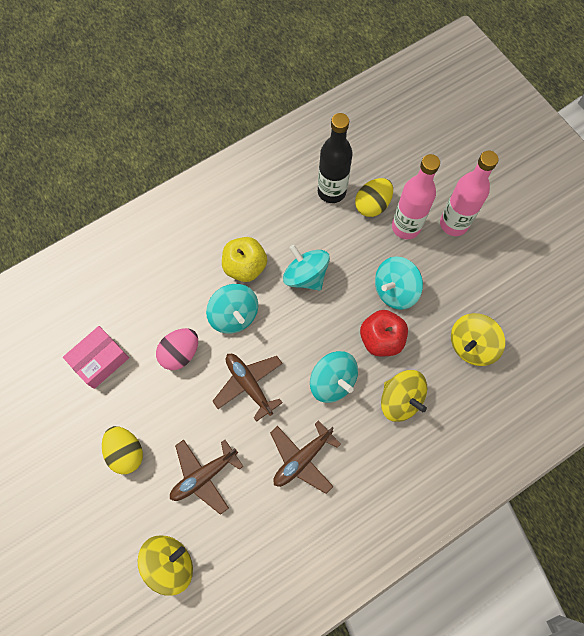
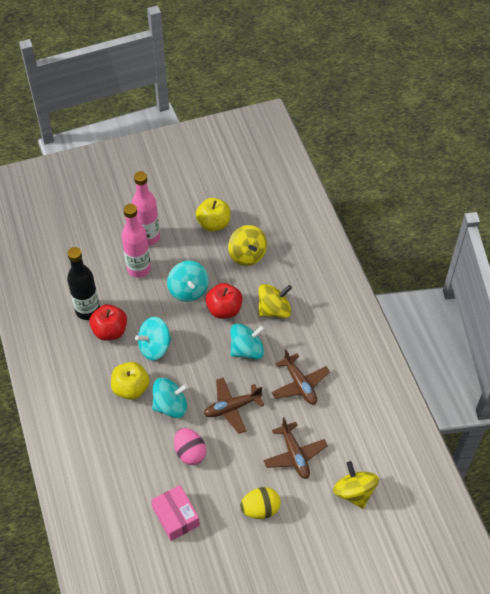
camera: 75 degrees left, 15 degrees down
yellow egg [355,178,393,217] -> none
none -> red apple [89,304,127,341]
none -> yellow apple [196,198,230,232]

